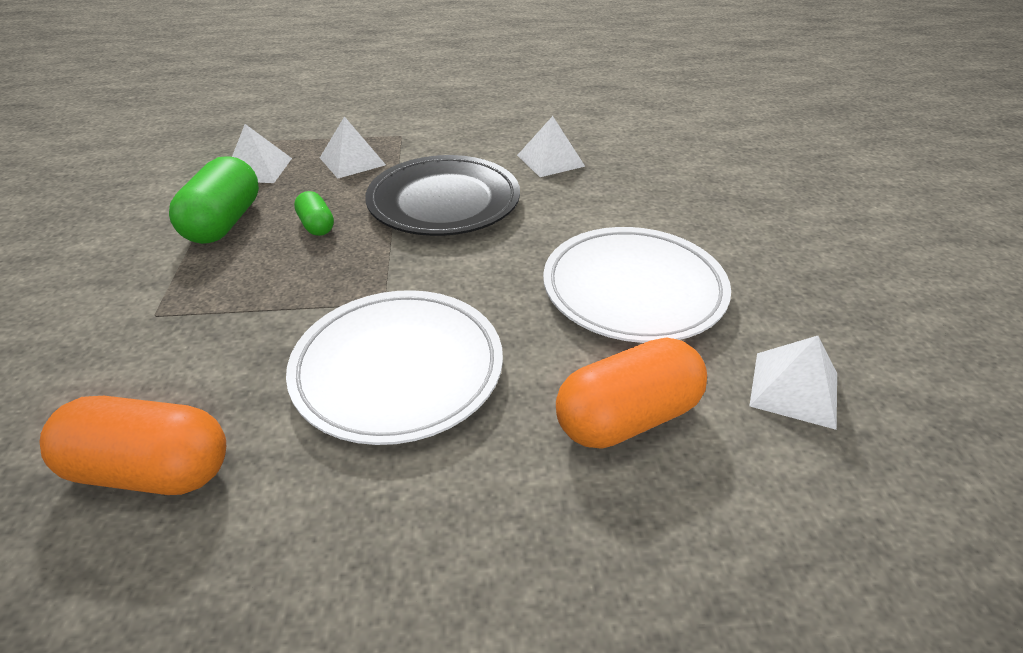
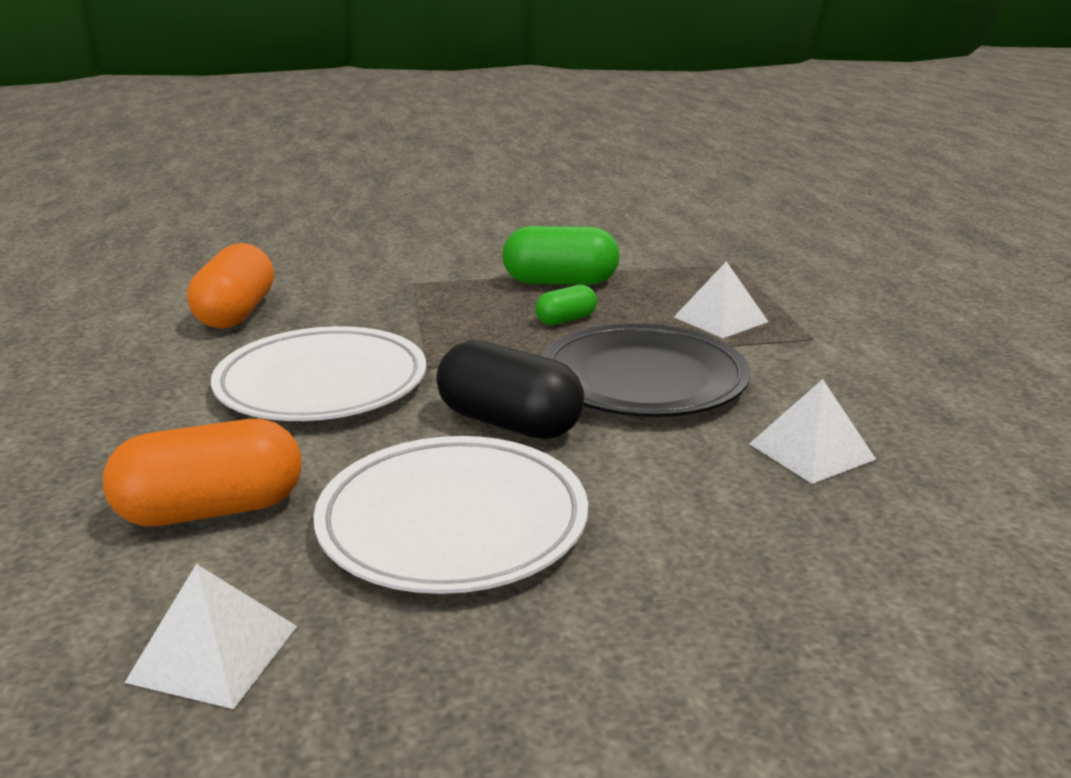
camera: 85 degrees right, 15 degrees down
white pyramid [232,124,292,183] -> none
orange capsule [556,338,707,449] -> orange capsule turned 75 degrees counterclockwise [103,419,301,526]
none -> black capsule [436,340,584,439]

